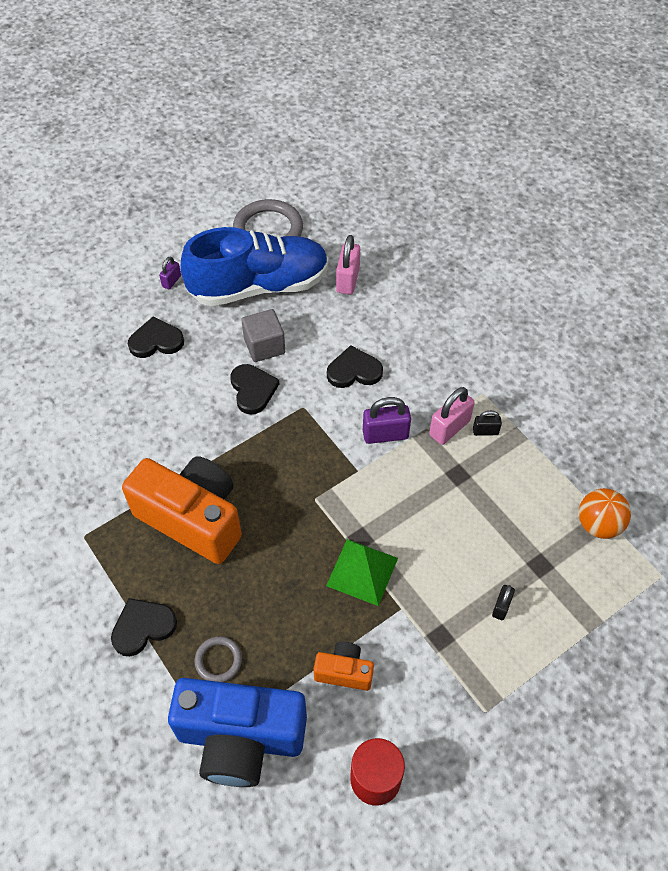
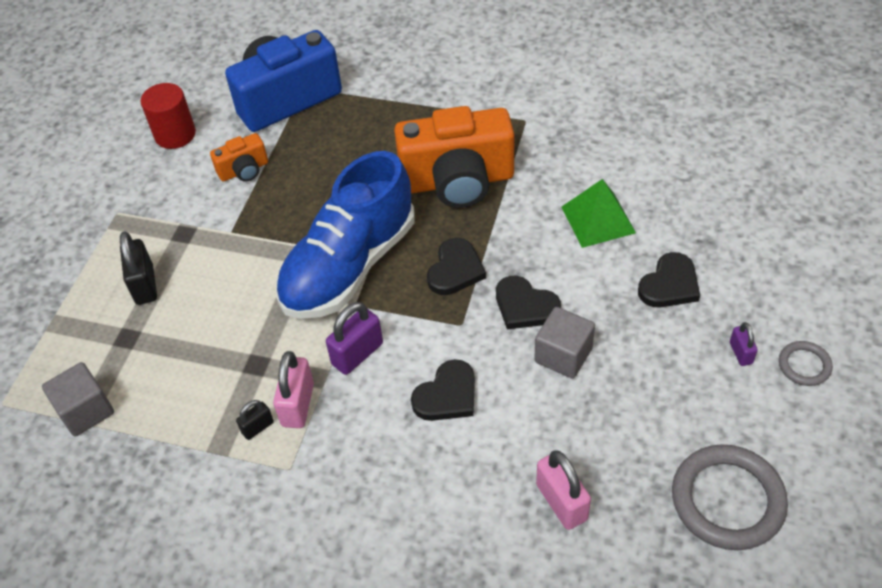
camera: 145 degrees right, 5 degrees down
black heart [111,598,177,656] -> black heart moved to [427,237,486,295]
blue shoe [180,227,329,306] -> blue shoe moved to [276,151,415,319]
grey ring [194,636,242,682] -> grey ring moved to [779,341,833,386]
green pyramid [326,539,398,606] -> green pyramid moved to [561,179,636,248]
black padlock [492,585,515,620] -> black padlock [120,232,157,305], size x1.76
orange ball [579,488,631,539] -> grey cube [42,362,114,437]

